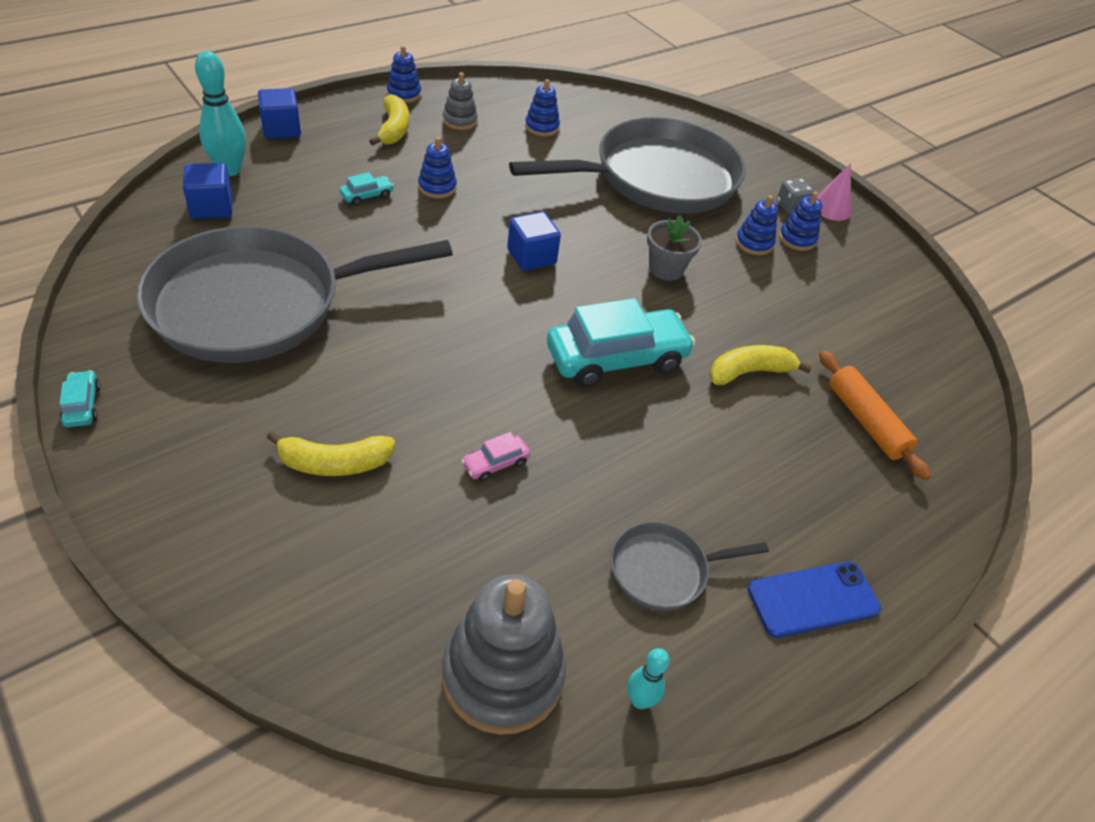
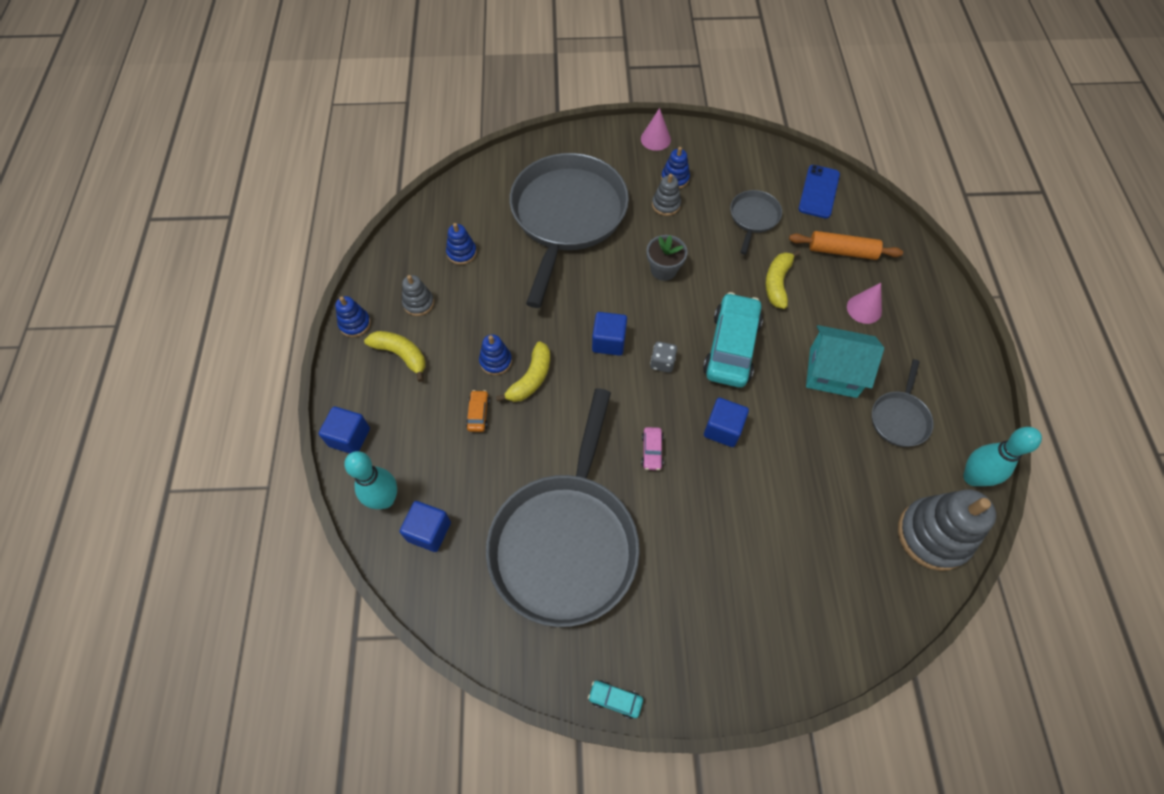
camera: 50 degrees left, 15 degrees up
yellow banana [267,431,395,476] -> yellow banana moved to [496,341,550,402]
turquoise car [340,172,394,206] -> orange car [466,390,490,432]
pink car [461,432,531,482] -> pink car moved to [641,427,663,470]
turquoise bowling pin [628,648,670,709] -> turquoise bowling pin [963,427,1042,486], size x1.85
blue stacking toy [735,195,778,255] -> grey stacking toy [652,174,681,216]
blue phone [748,561,881,638] -> blue phone moved to [798,165,840,219]
grey dice [777,178,814,213] -> grey dice moved to [650,342,677,373]
none -> blue cube [704,398,749,447]
none -> grey pan [730,190,782,255]
none -> turquoise house [806,325,884,398]
none -> pink cone [847,283,882,324]

